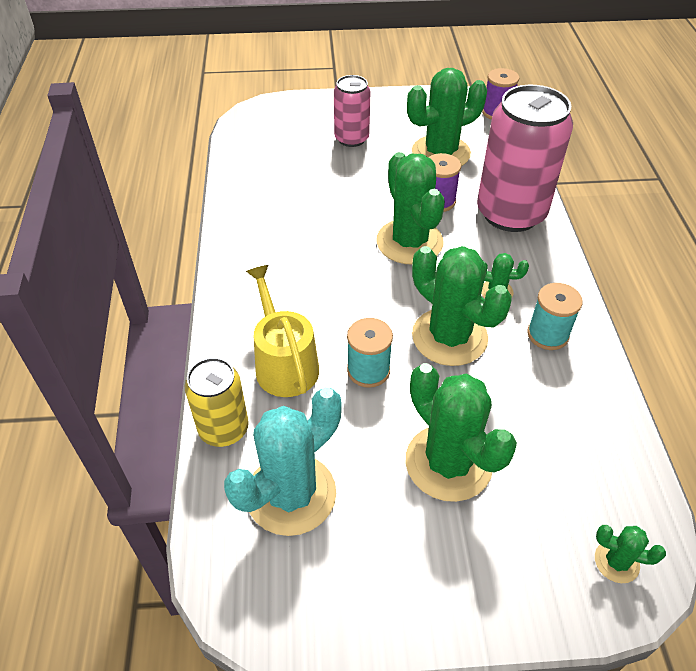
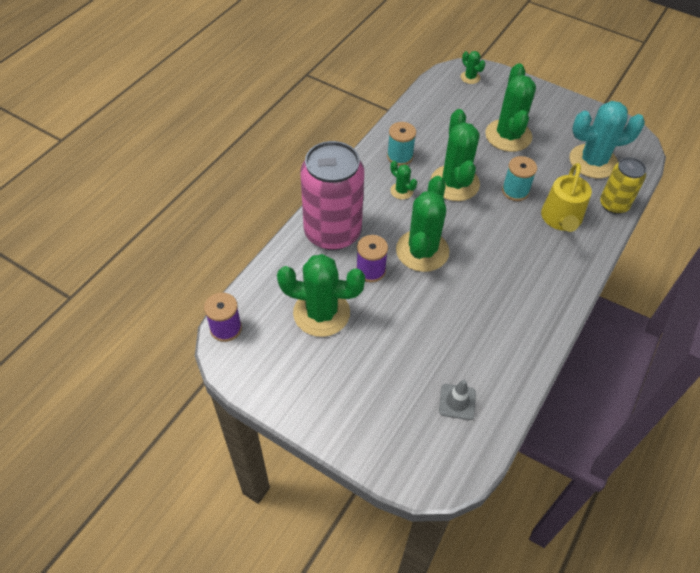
camera: 145 degrees left, 5 degrees up
pink can [334,75,371,147] -> none
none -> grey traffic cone [439,380,476,420]

